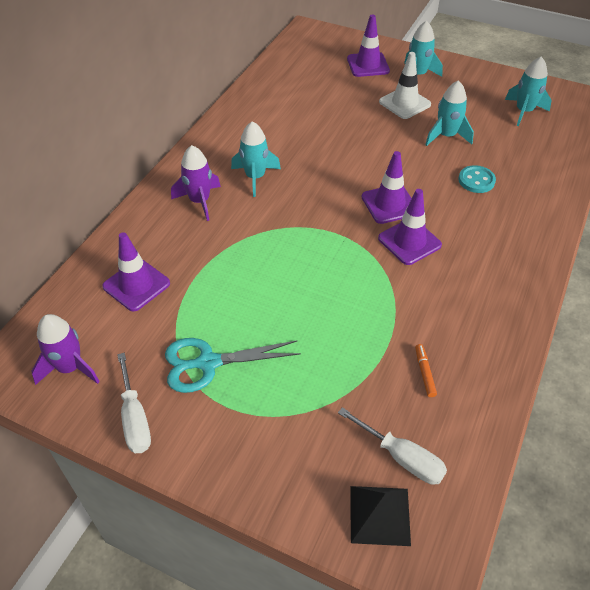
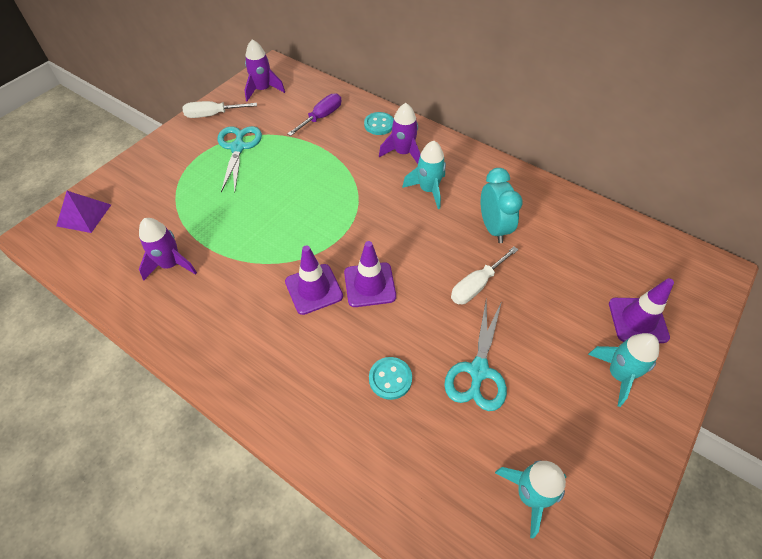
camera: 100 degrees right, 5 degrees up
purple traffic cone [102,232,170,311] -> purple screwdriver [287,93,341,136]
white screwdriver [338,407,447,485] -> white screwdriver moved to [451,246,519,305]
black pyramid [351,486,411,546] -> purple pyramid [56,191,111,233]
white traffic cone [379,52,431,119] -> none
orange marker [415,344,437,397] -> purple rocket [139,218,197,280]
turquoise rocket [425,80,474,146] -> turquoise scissors [444,300,507,411]
none -> turquoise button [364,112,394,135]
none -> turquoise clock [481,168,522,243]

